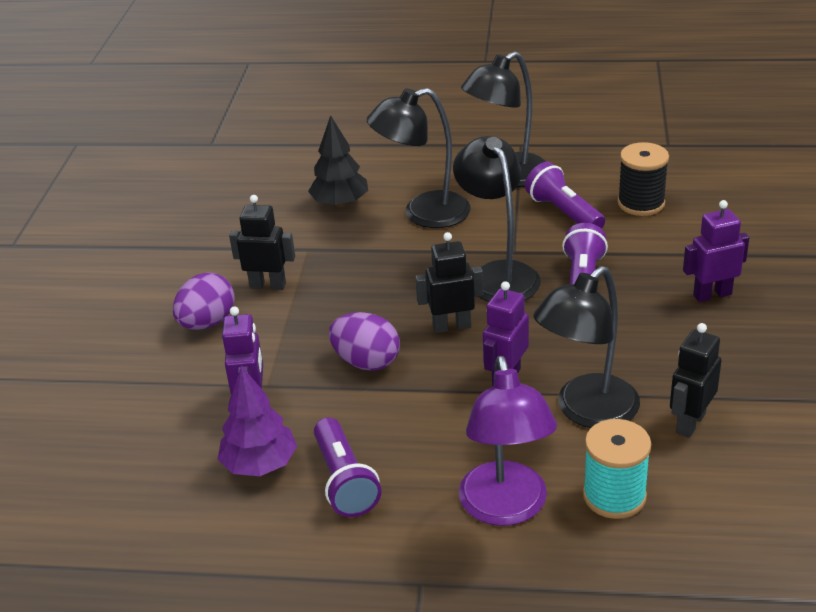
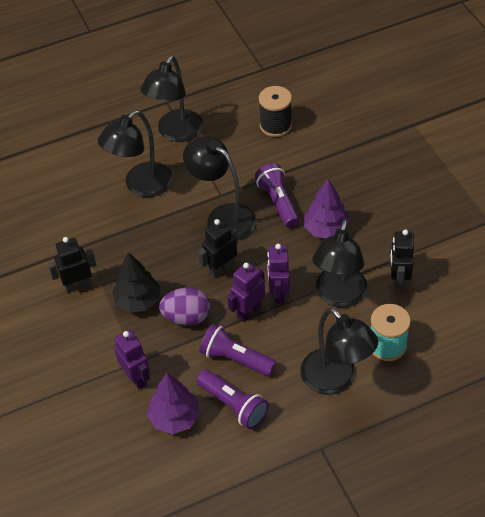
camera: 30 degrees left, 15 degrees up
purple egg [173,273,235,330] -> none
black tree [308,115,368,207] -> black tree moved to [112,252,161,313]
purple lamp [459,356,557,526] -> black lamp [300,307,378,395]
purple flashlight [525,162,605,229] -> purple flashlight moved to [199,324,276,376]
purple robot [683,200,749,302] -> purple robot moved to [227,262,265,322]
none -> purple tree [304,179,350,238]

